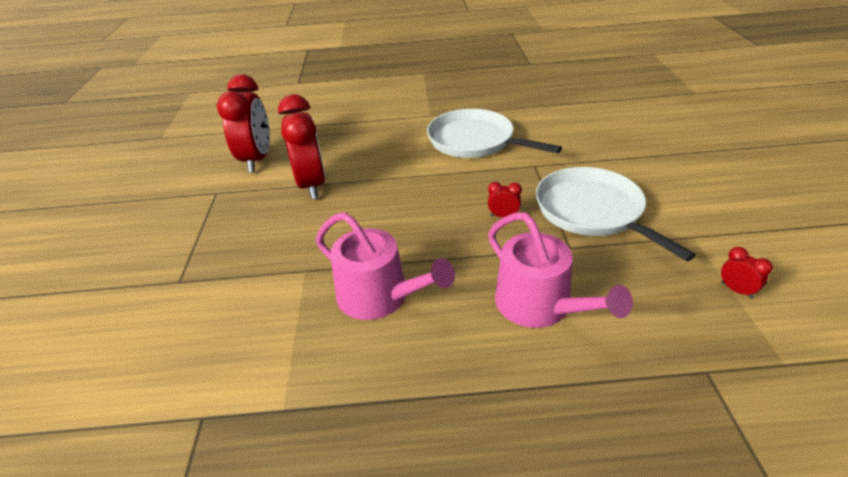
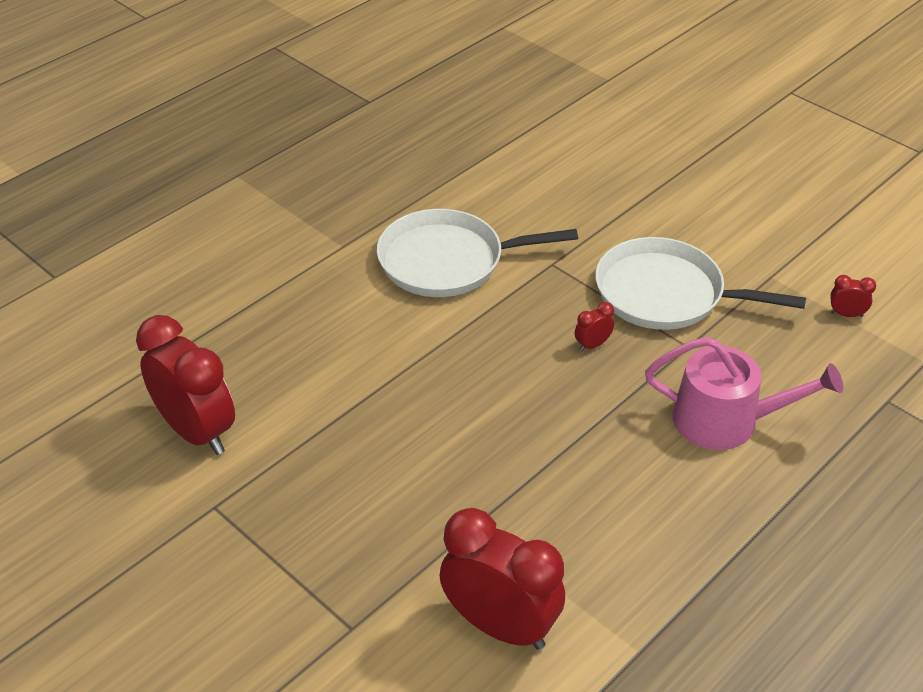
camera: 45 degrees left, 5 degrees up
red clock [278,94,326,199] -> red clock moved to [439,508,565,650]
pink watering can [316,212,455,320] -> none

